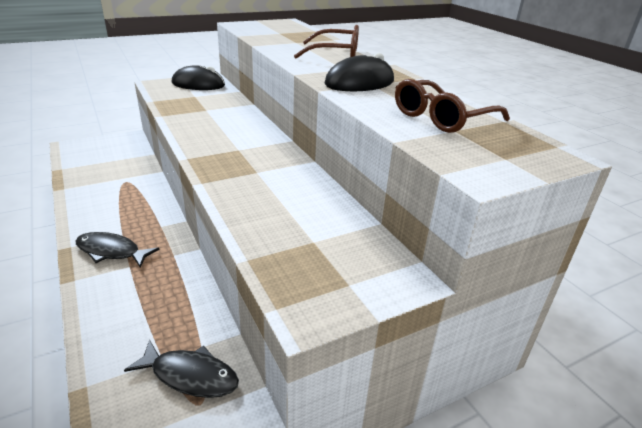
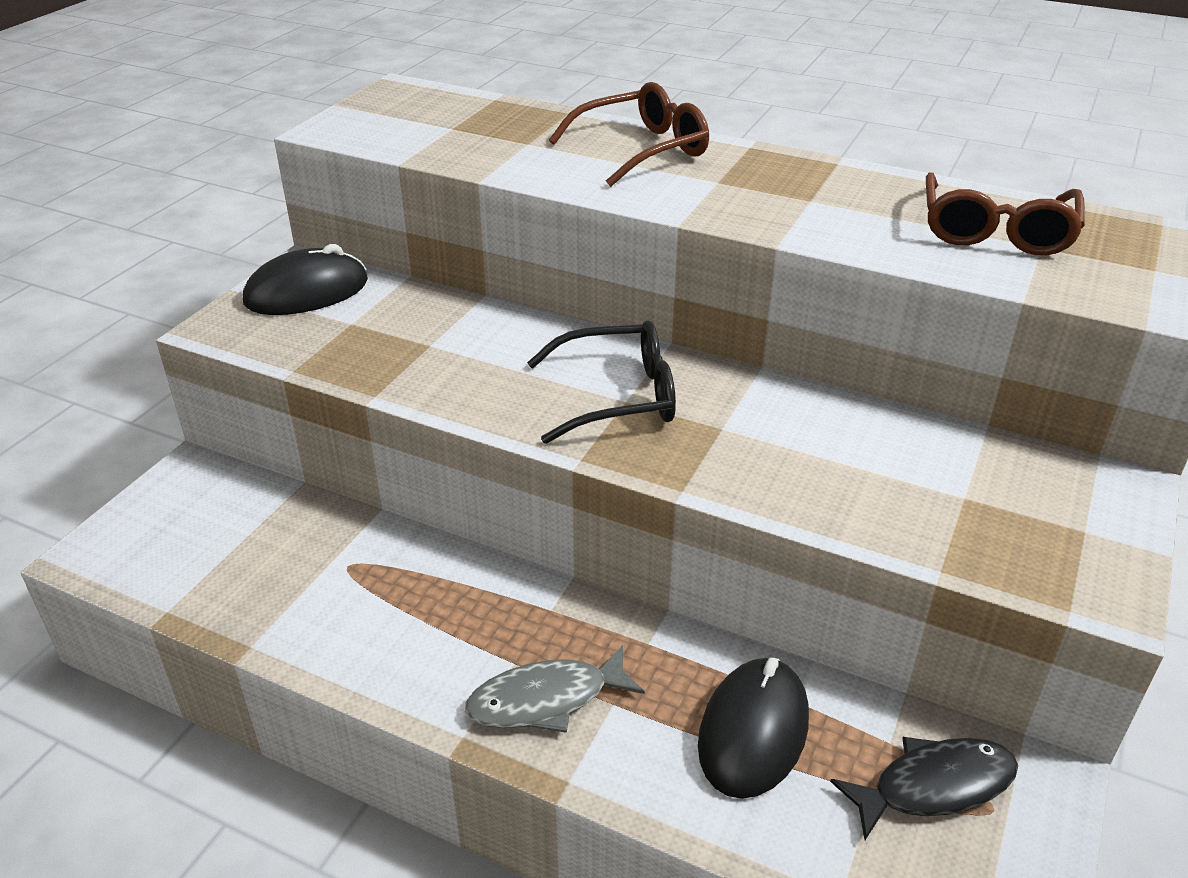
camera: 35 degrees left, 5 degrees up
black fish [75,232,160,268] -> grey fish [465,645,645,733]
black mouse [325,53,394,91] -> black mouse moved to [698,657,809,799]
none -> black glasses [527,320,676,444]

